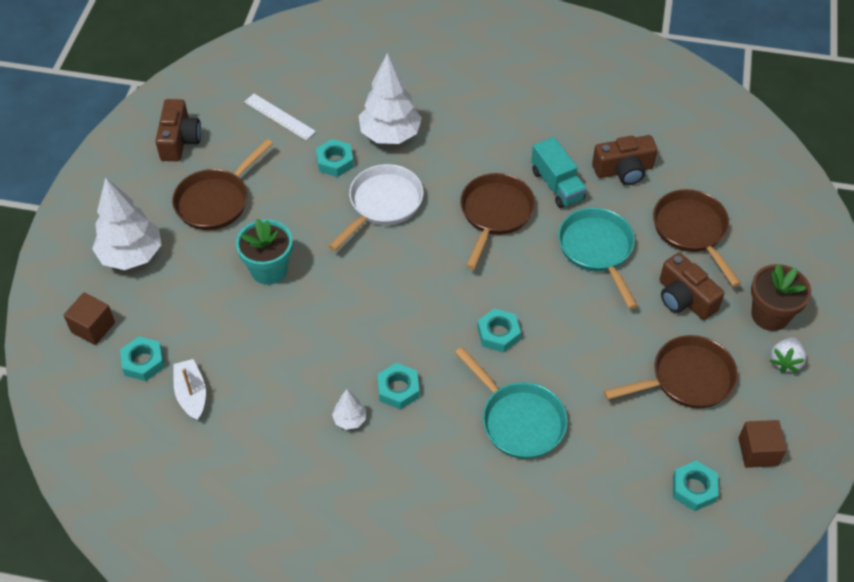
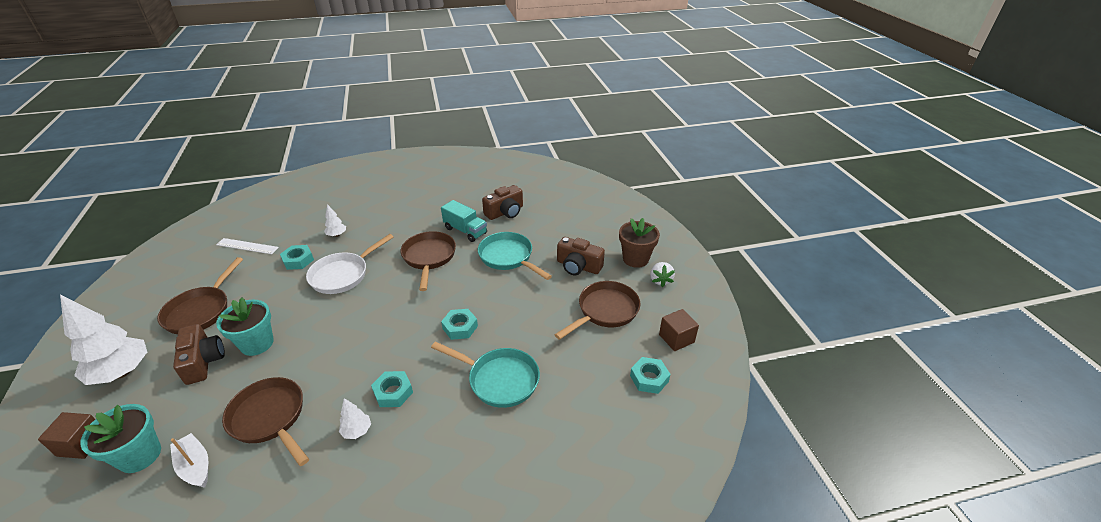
camera: 25 degrees left, 15 degrees down
turquoise nut [120,336,164,381] -> turquoise flower pot [80,404,161,473]
brown camera [155,99,201,161] -> brown camera moved to [173,324,225,385]
white pan [329,164,424,251] -> white pan turned 150 degrees counterclockwise [306,234,394,294]
white tree [359,53,422,144] -> white tree [324,204,346,237], size x0.46
brown pan [653,189,741,287] -> brown pan moved to [222,377,309,466]

